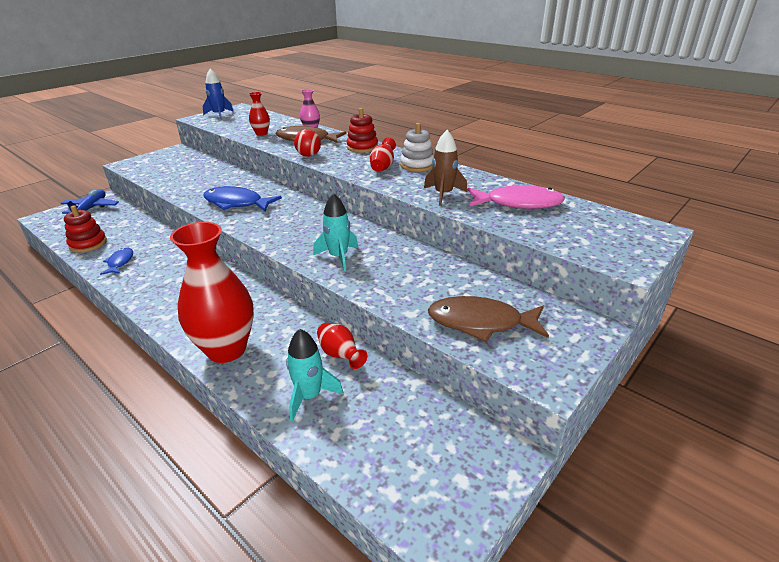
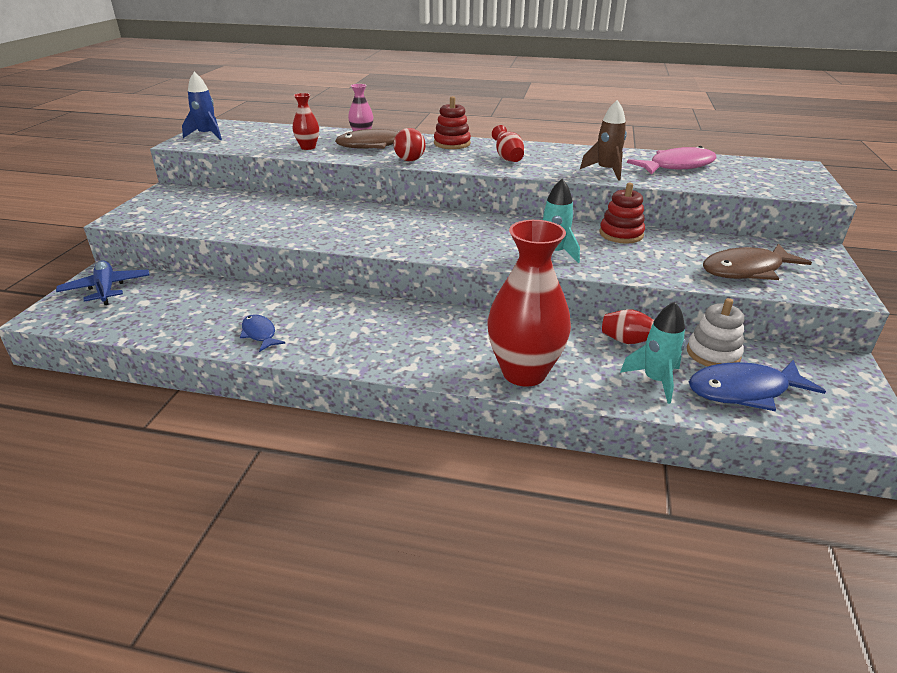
camera: 30 degrees left, 0 degrees up
red stacking toy [64,205,107,253] -> red stacking toy moved to [599,183,645,244]
blue fish [204,186,282,211] -> blue fish moved to [689,360,826,411]
white stacking toy [400,123,434,172] -> white stacking toy moved to [687,298,744,366]

